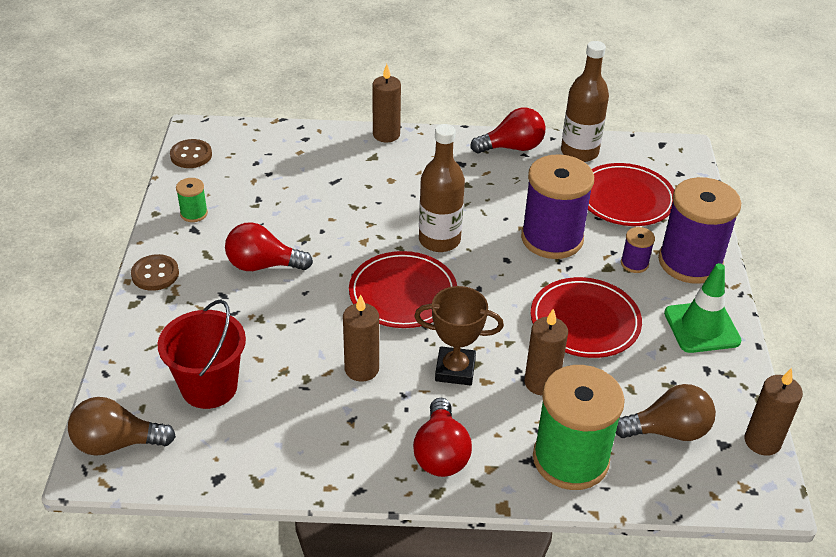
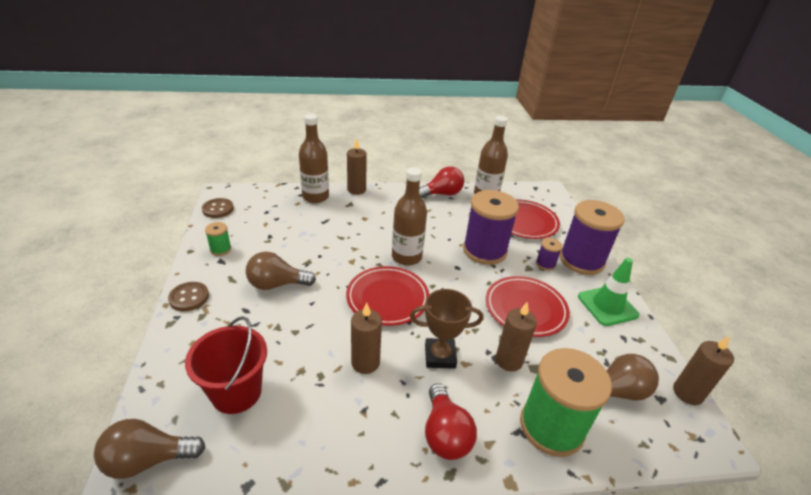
camera: 10 degrees left, 5 degrees down
red light bulb [225,222,313,271] -> brown light bulb [246,252,316,290]
none -> brown bottle [299,114,329,203]

